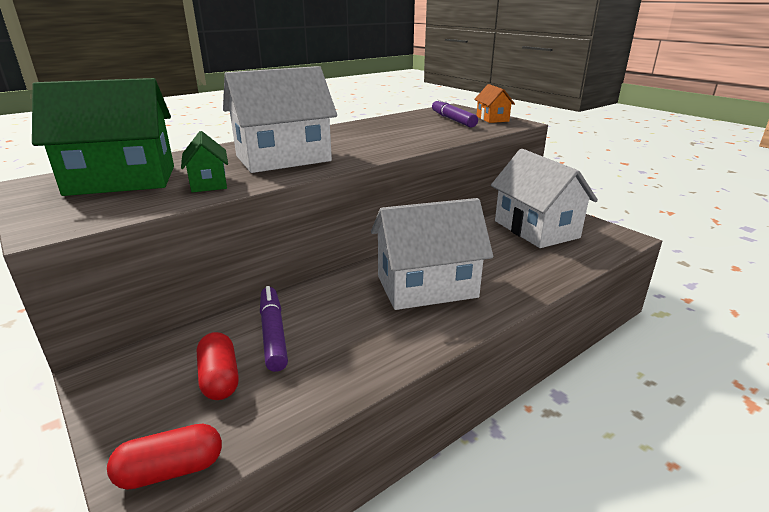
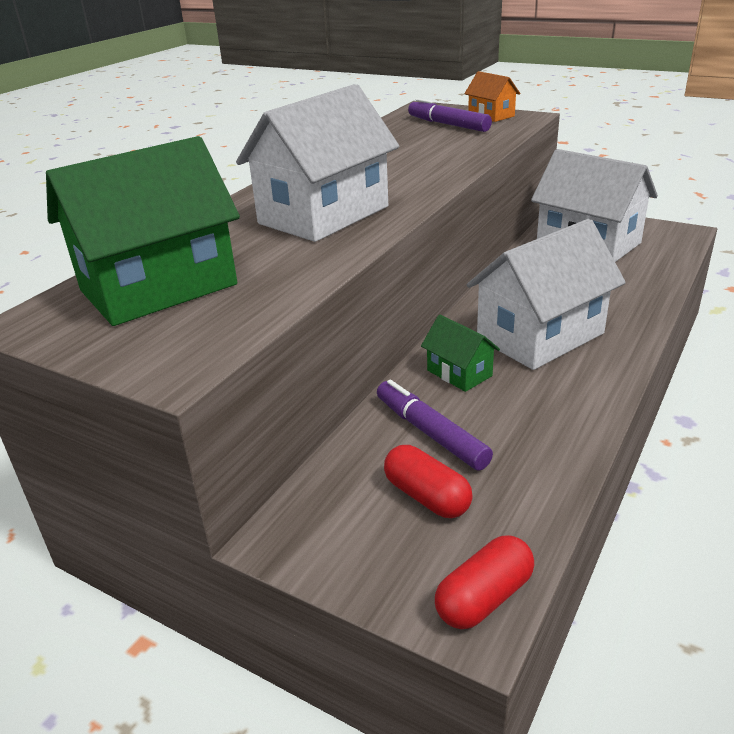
camera: 20 degrees left, 5 degrees up
green house [181,131,228,192] -> green house moved to [421,315,500,392]

